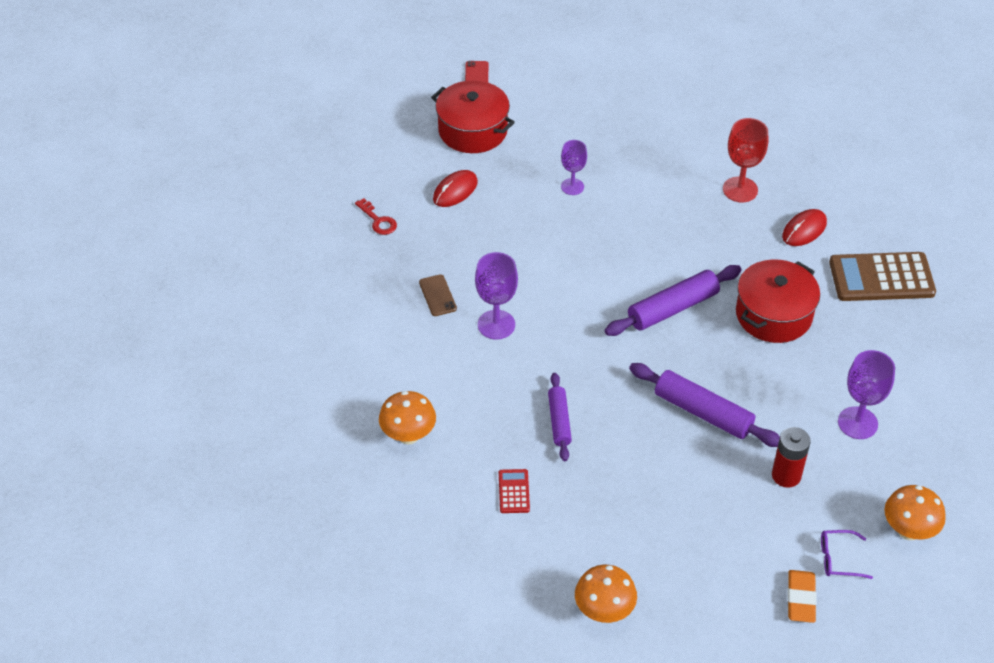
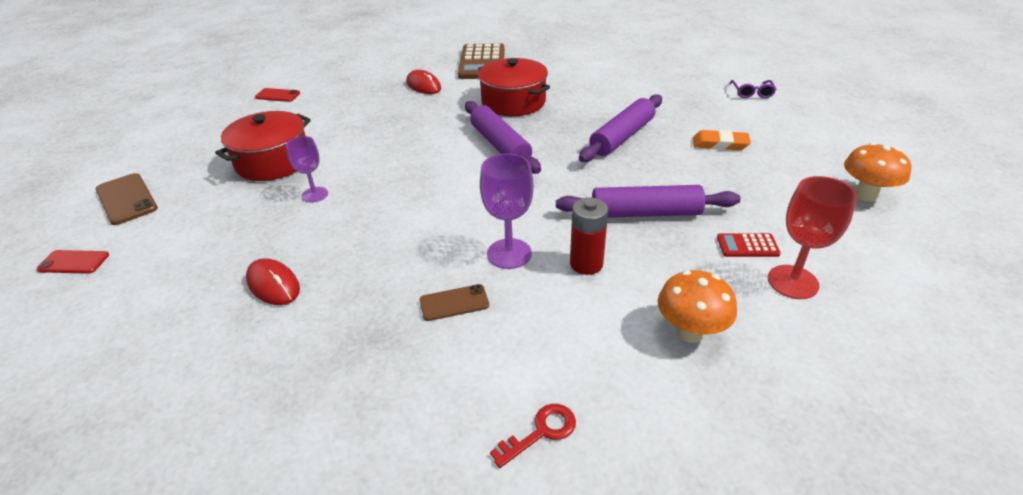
camera: 85 degrees left, 10 degrees down
red key [355,198,397,235] -> red key moved to [490,404,576,468]
red pot [431,80,515,153] -> red pot moved to [215,111,311,181]
purple rolling pin [548,373,572,461] -> purple rolling pin [556,185,741,218], size x1.60
red goblet [723,118,768,202] -> red goblet moved to [768,176,857,299]
red battery [772,427,811,488] -> red battery moved to [570,197,608,275]
orange eraser [787,570,817,623] -> orange eraser moved to [693,130,751,150]
purple goblet [838,350,895,439] -> none
orange mushroom [884,485,946,540] -> none
none -> brown phone [96,173,158,225]
none -> red phone [255,88,300,102]

